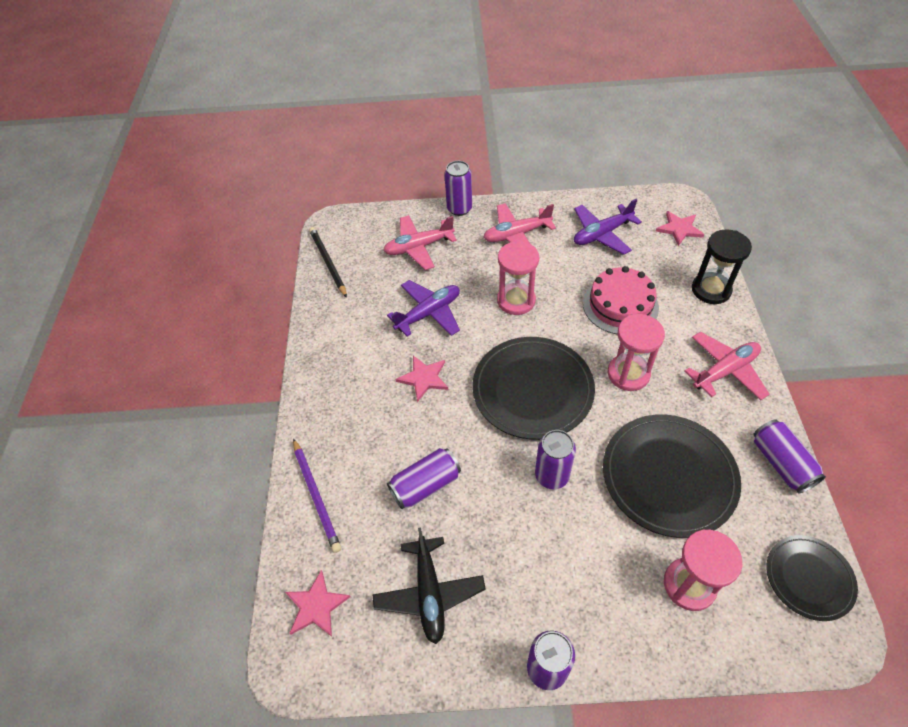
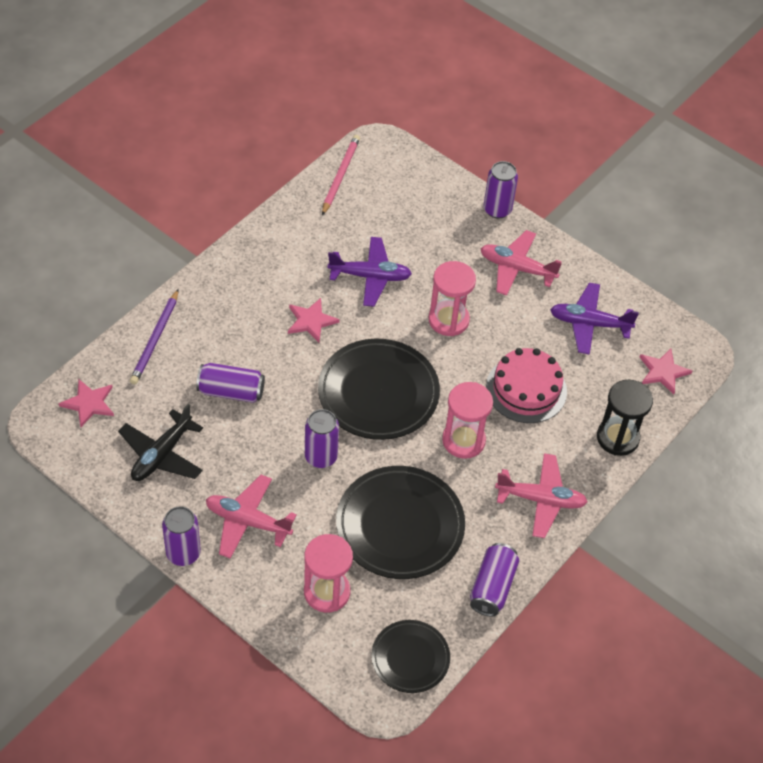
camera: 35 degrees right, 0 degrees up
black pencil [309,227,347,298] -> pink pencil [322,135,360,215]
pink plane [383,215,457,270] -> pink plane moved to [206,475,297,559]

